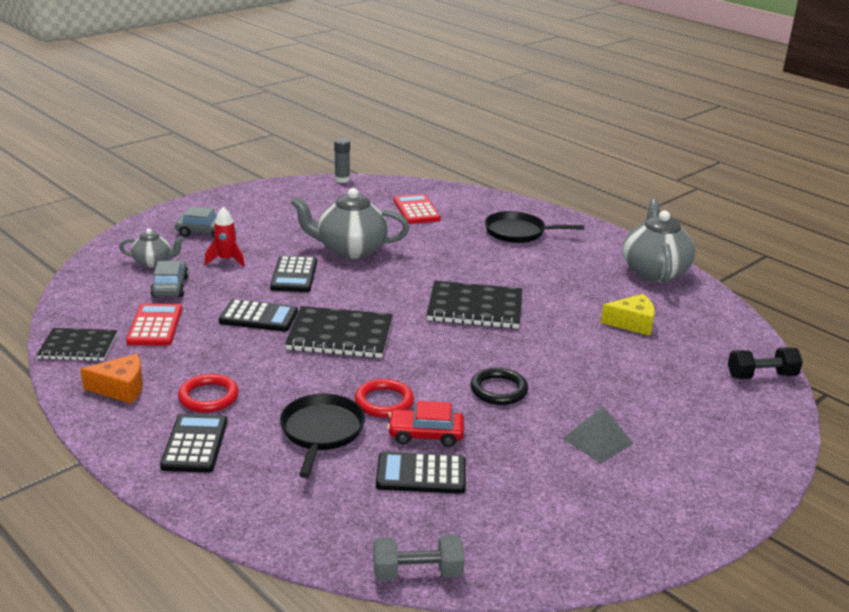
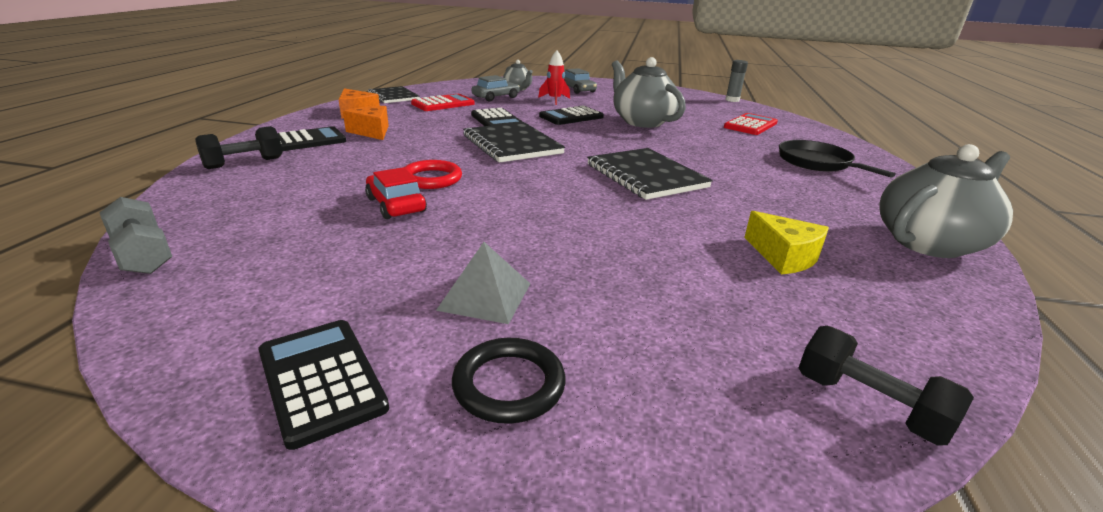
camera: 55 degrees right, 0 degrees up
red ring [178,374,239,413] -> orange cheese [343,106,389,140]
black pan [280,393,365,478] -> none
black calculator [376,452,466,494] -> black calculator moved to [258,320,389,450]
black ring [470,367,528,405] -> black ring moved to [452,338,566,424]
none -> black dumbbell [195,126,283,169]

